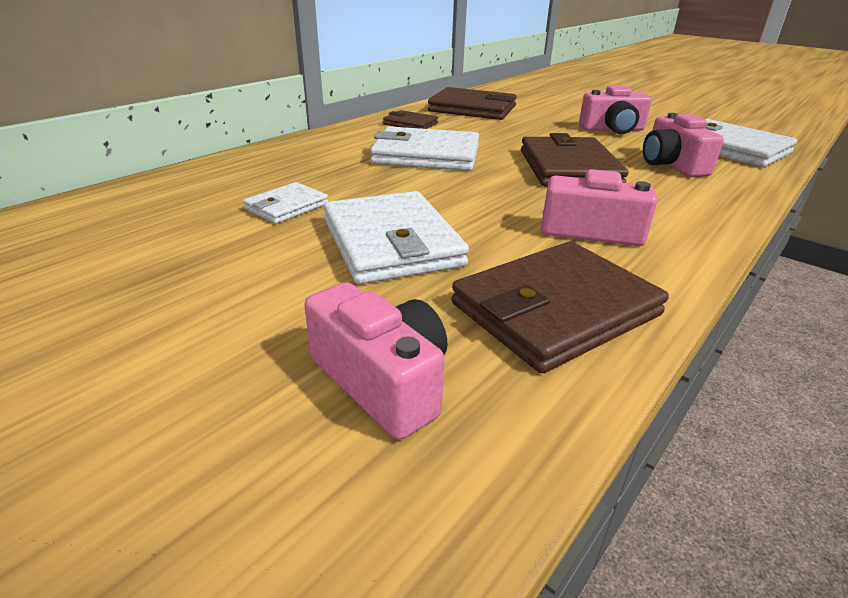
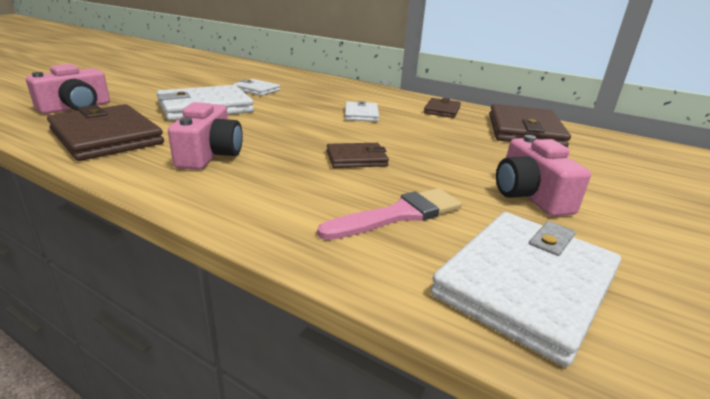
camera: 80 degrees right, 5 degrees down
white wallet [370,126,479,171] -> white wallet [345,101,379,122], size x0.53
brown wallet [521,133,629,186] -> brown wallet [327,143,389,168], size x0.53
pink camera [643,113,724,177] -> pink brush [317,188,462,240]

